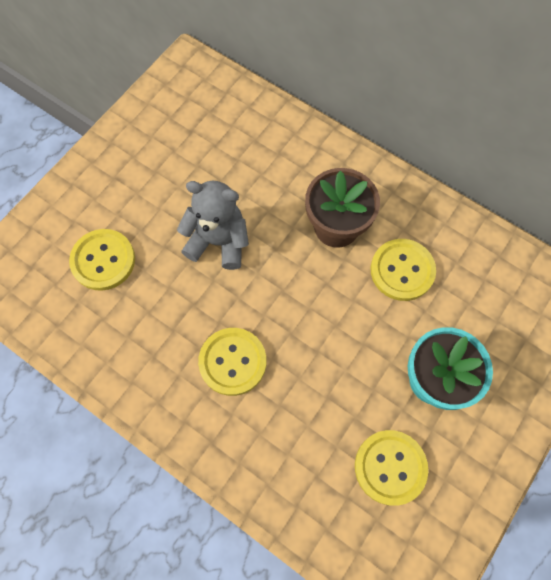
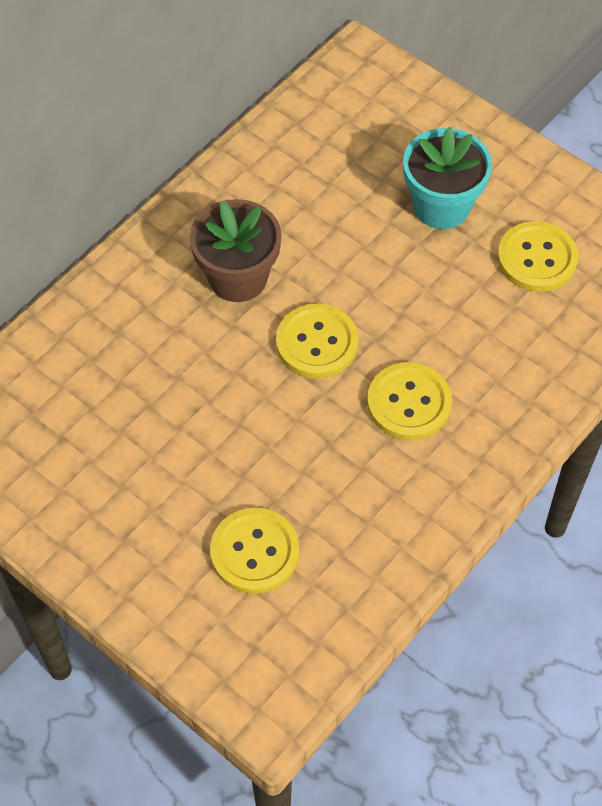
camera: 85 degrees left, 10 degrees down
grey teddy bear [177,181,249,270] -> none
yellow button [371,239,436,301] -> yellow button moved to [276,303,358,378]

